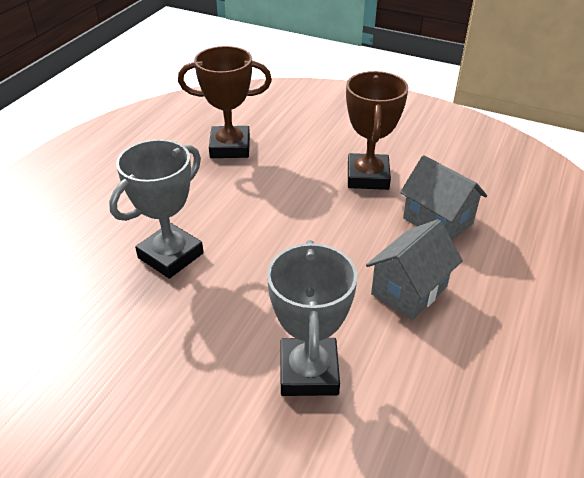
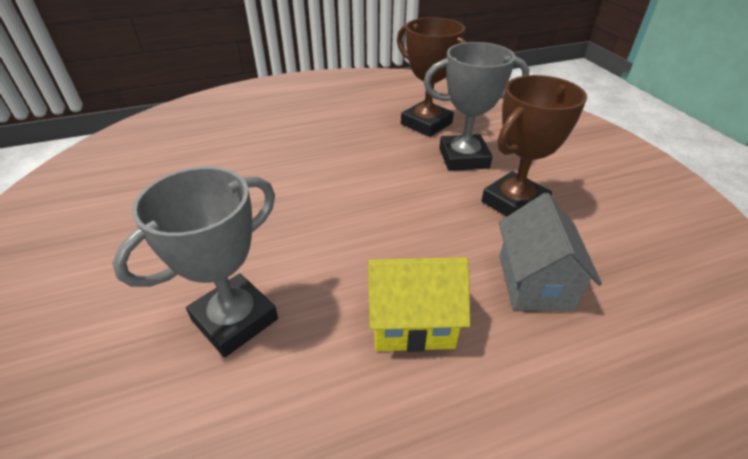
camera: 45 degrees right, 0 degrees up
grey trophy [109,139,204,279] -> grey trophy moved to [424,42,529,171]
grey house [366,219,463,320] -> yellow house [368,257,471,352]

